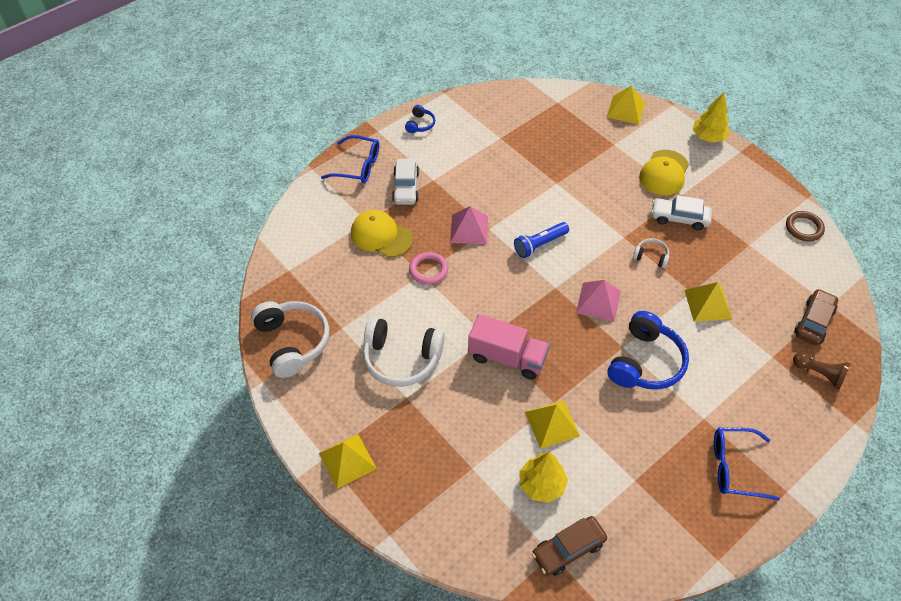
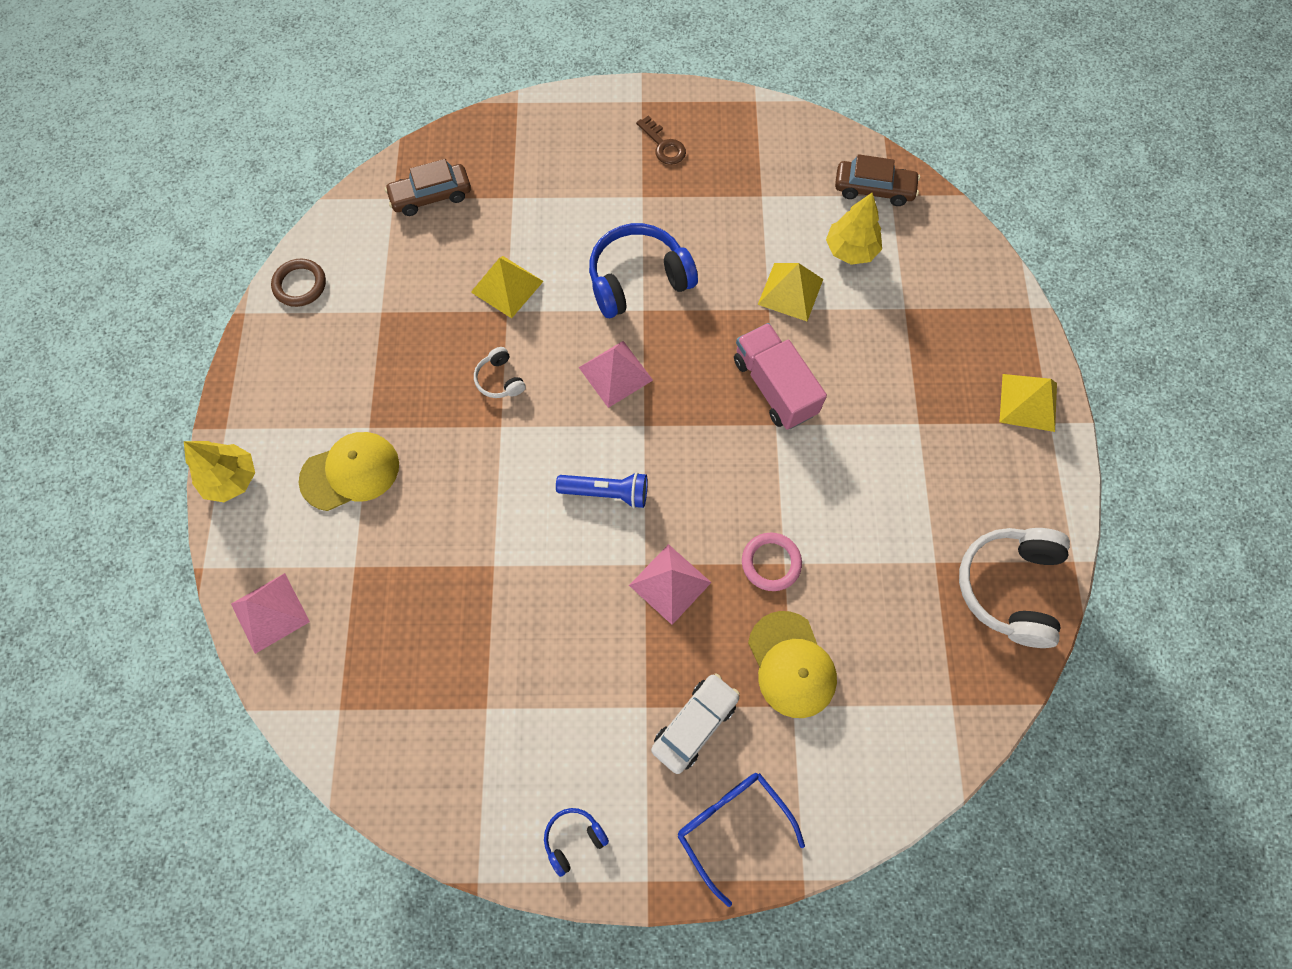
camera: 140 degrees left, 15 degrees up
white headphones [363,317,445,387] -> none
yellow pyramid [606,86,645,124] -> pink pyramid [231,573,310,654]
white car [651,195,712,230] -> none
blue glasses [714,428,780,501] -> brown key [636,116,686,165]
brown pawn [793,352,850,390] -> none

